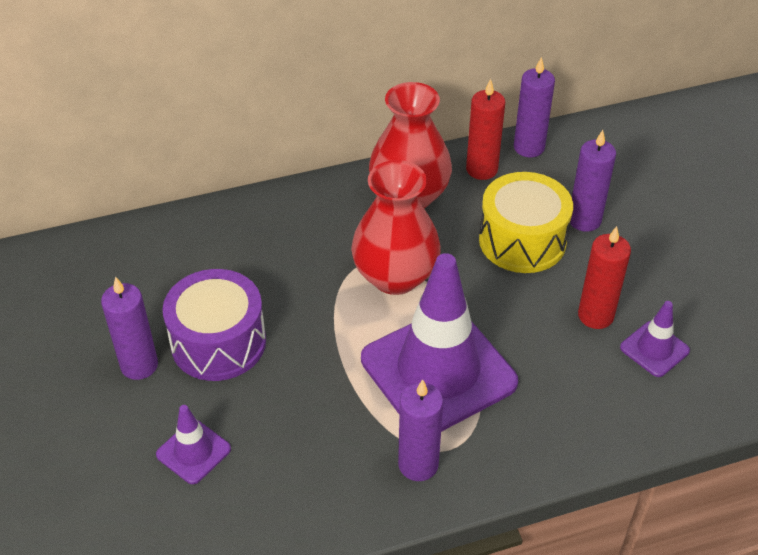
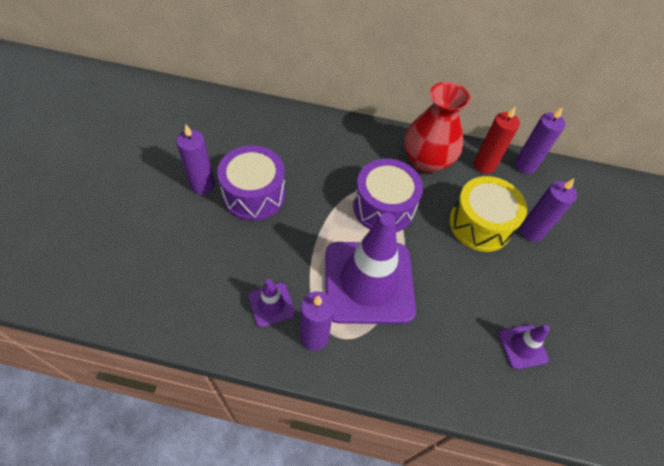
camera: 25 degrees right, 10 degrees up
purple traffic cone [156,405,231,484] -> purple traffic cone moved to [248,279,295,327]
red vase [351,160,441,295] -> purple drum [353,159,423,232]
red candle [578,226,631,329] -> none

